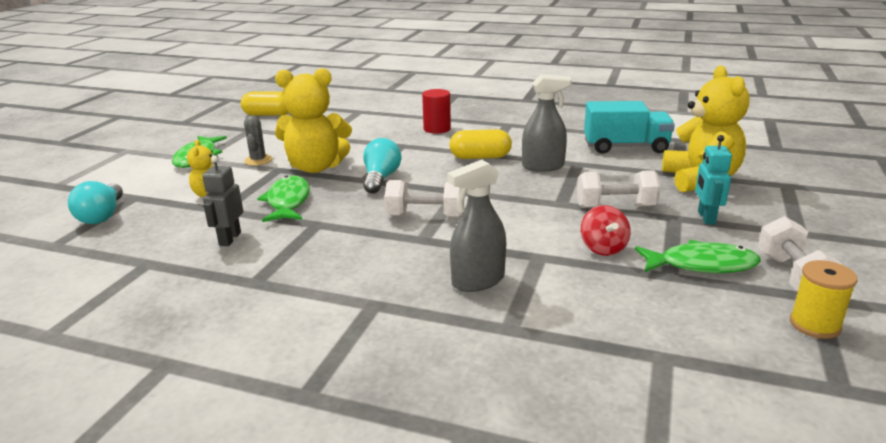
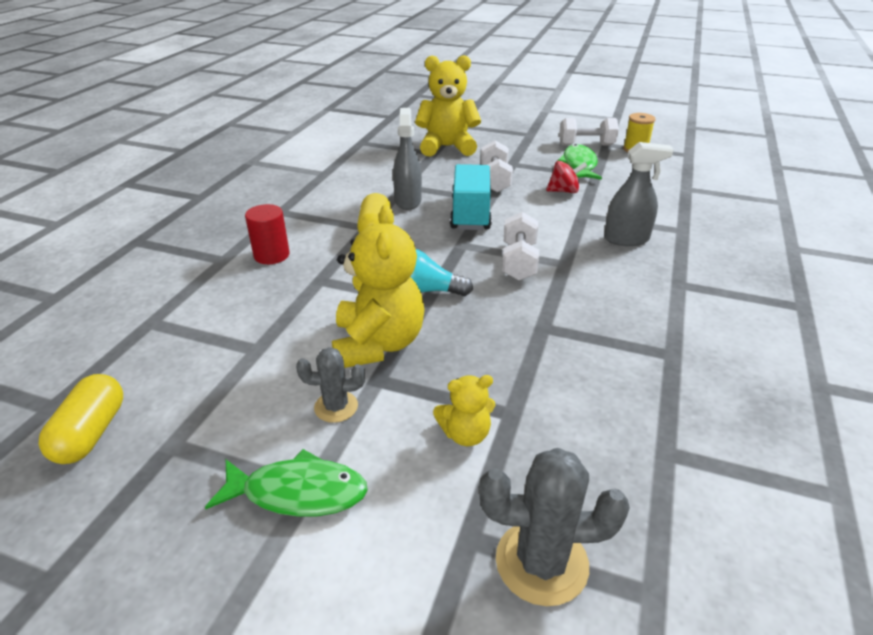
camera: 90 degrees left, 10 degrees up
turquoise light bulb [68,181,123,224] -> grey cactus [479,448,630,606]
grey robot [202,155,243,246] -> none
green fish [257,175,310,222] -> none
grey spray bottle [447,160,506,292] -> grey spray bottle turned 60 degrees counterclockwise [604,142,674,246]
turquoise truck [584,101,675,154] -> turquoise truck moved to [450,164,492,230]
turquoise robot [695,135,732,224] -> none

